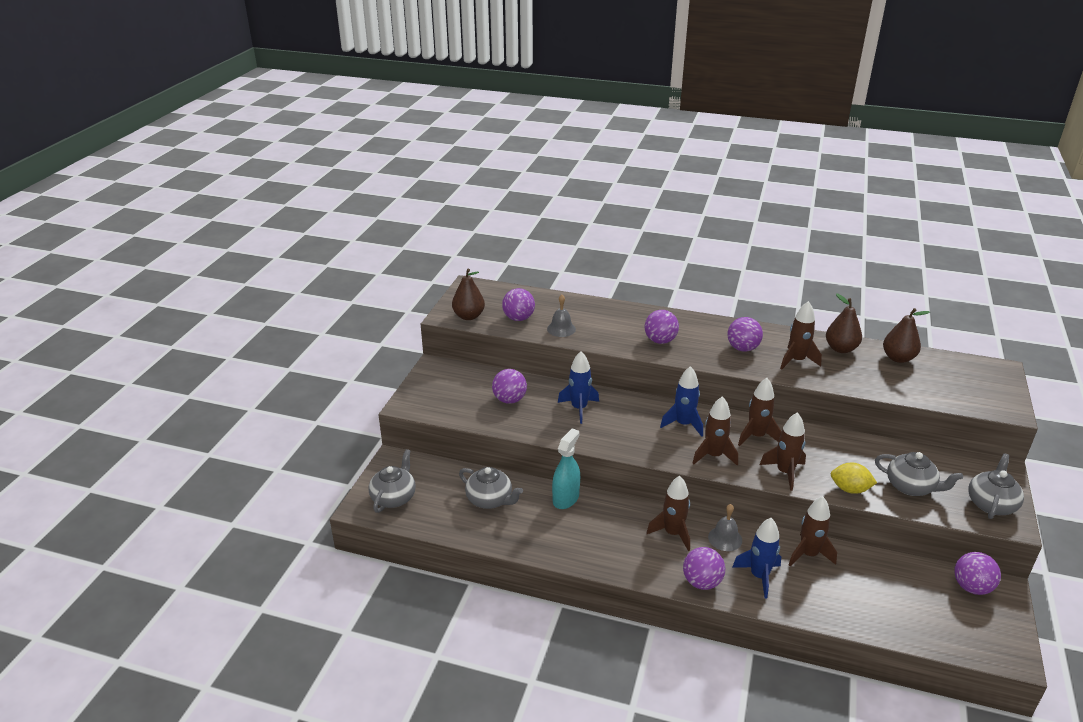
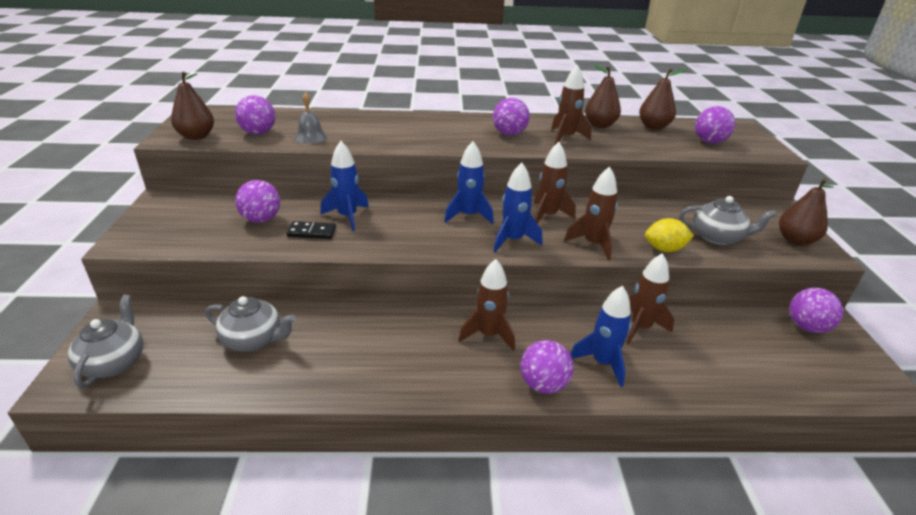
camera: 20 degrees left, 0 degrees up
turquoise spray bottle [552,428,580,509] -> none
purple ball [645,310,679,344] -> purple ball moved to [695,106,735,144]
brown rocket [692,396,738,466] -> blue rocket [494,162,542,252]
grey bell [708,504,742,551] -> none
grey teapot [968,453,1024,519] -> brown pear [779,178,834,246]
none -> black domino [286,221,336,239]

